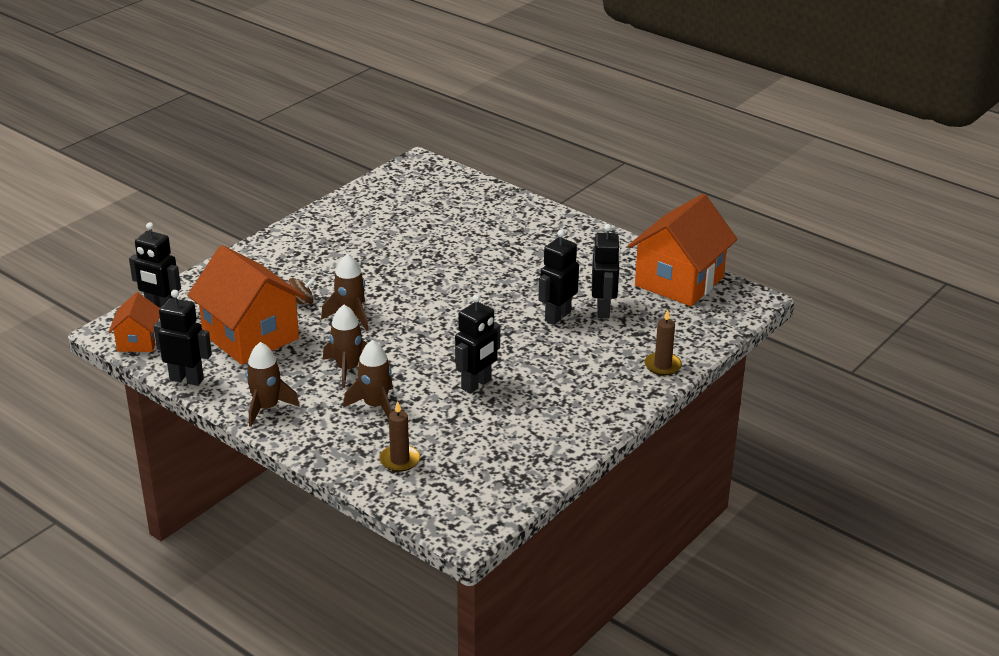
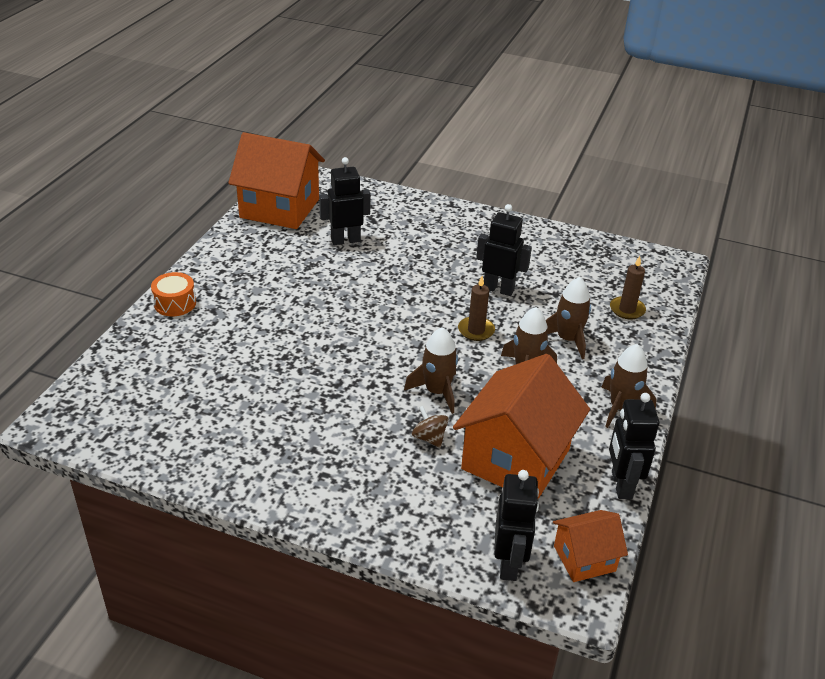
camera: 110 degrees left, 5 degrees up
black robot [539,230,579,325] -> none
brown candle [644,309,682,376] -> brown candle moved to [458,276,495,341]
none -> orange drum [151,272,196,316]

